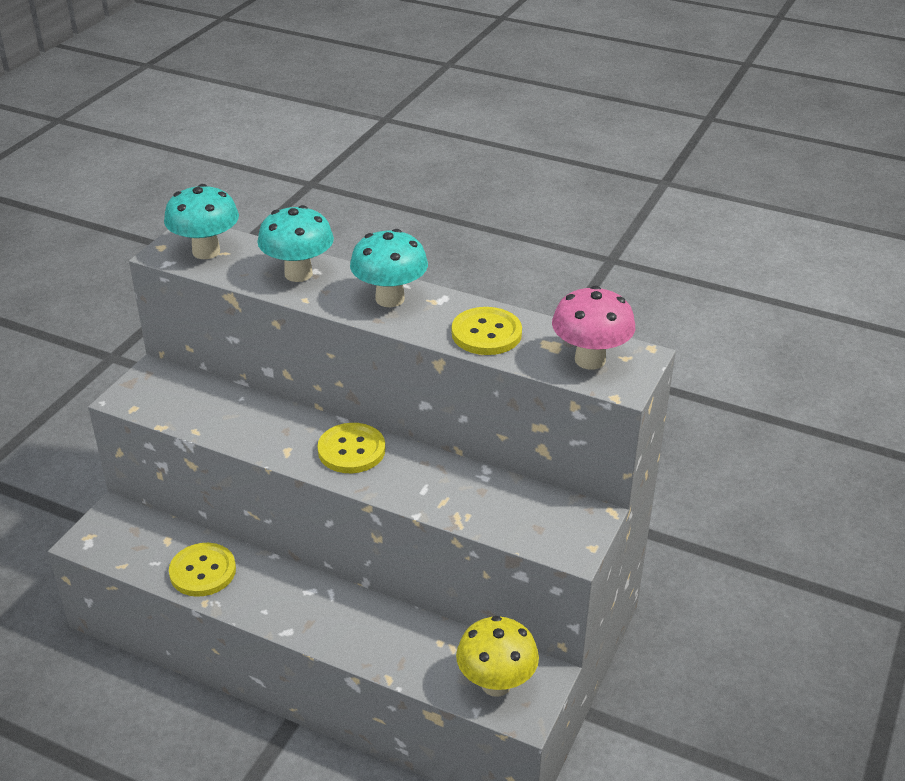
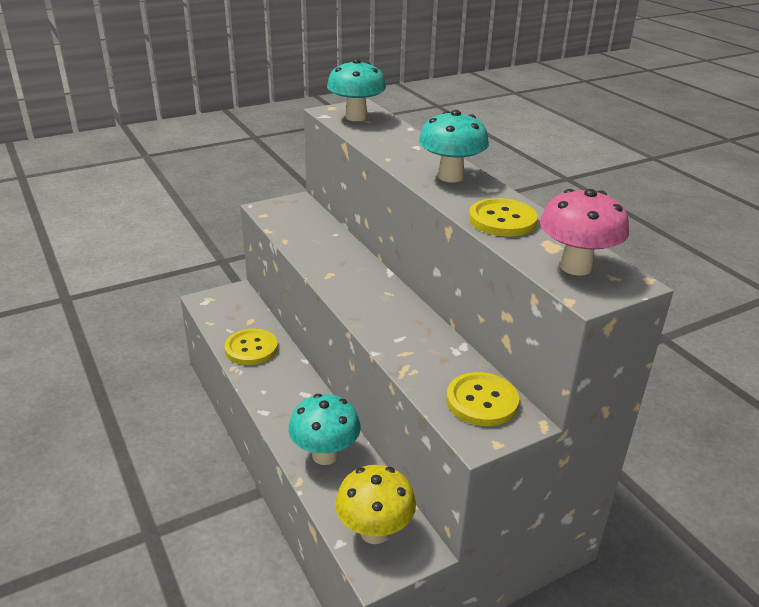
camera: 35 degrees right, 5 degrees down
turquoise mushroom [257,205,334,282] -> turquoise mushroom moved to [288,394,361,465]
yellow button [317,423,385,473] -> yellow button moved to [446,372,519,426]

